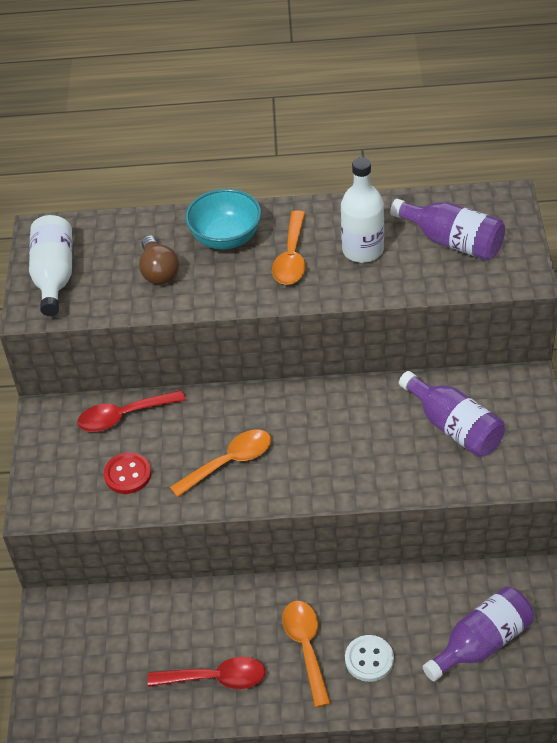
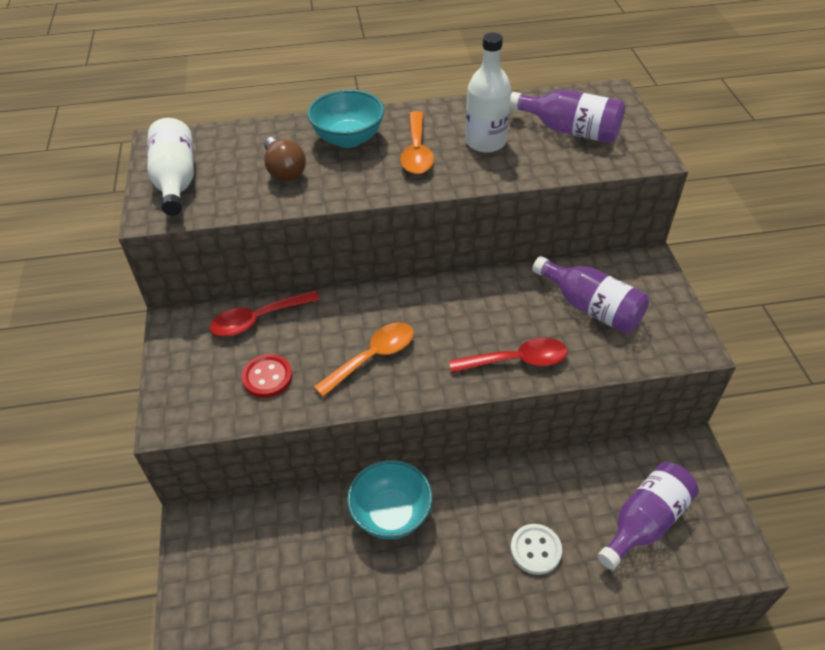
camera: 10 degrees left, 0 degrees up
red spoon [148,657,265,689] -> red spoon moved to [449,338,568,373]
orange spoon [282,601,331,708] -> none
none -> turquoise bowl [347,460,433,539]

